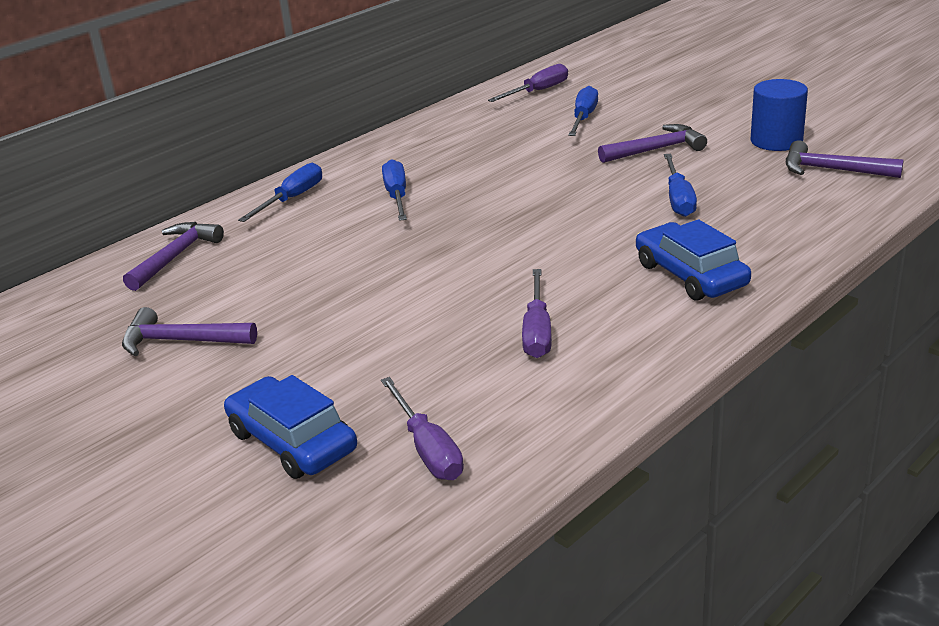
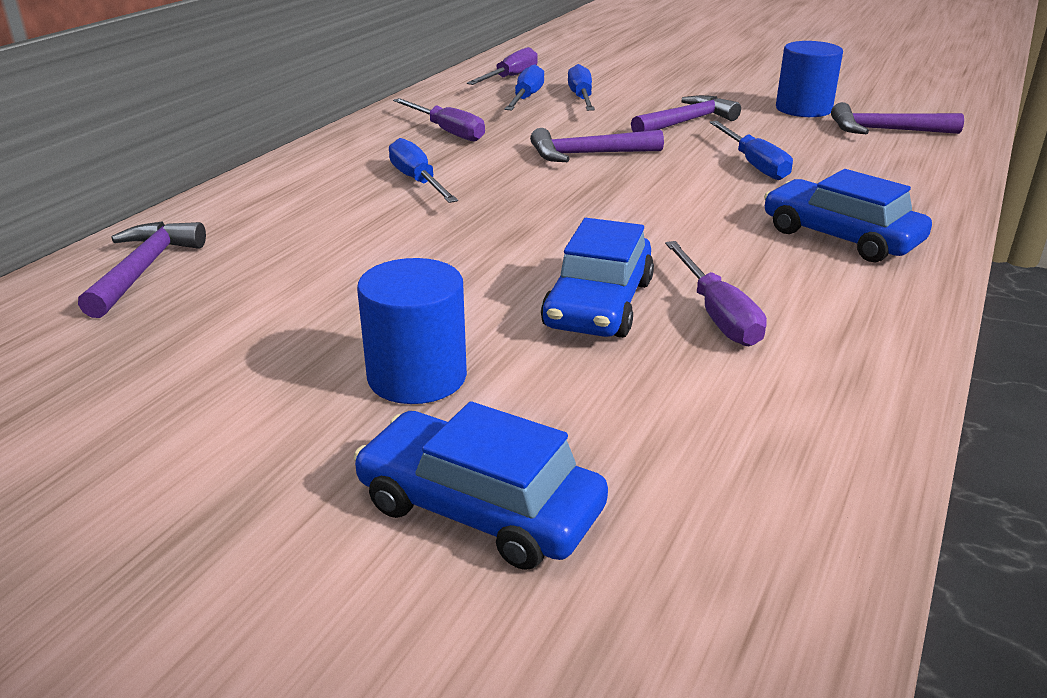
camera: 20 degrees left, 0 degrees up
purple hammer [122,307,257,356] -> purple hammer moved to [530,128,664,162]
blue screwdriver [238,163,322,222] -> blue screwdriver moved to [504,64,544,110]
purple screwdriver [381,377,464,480] -> purple screwdriver moved to [393,98,485,141]
none -> blue cylinder [357,258,467,404]
none -> blue car [541,218,654,338]

